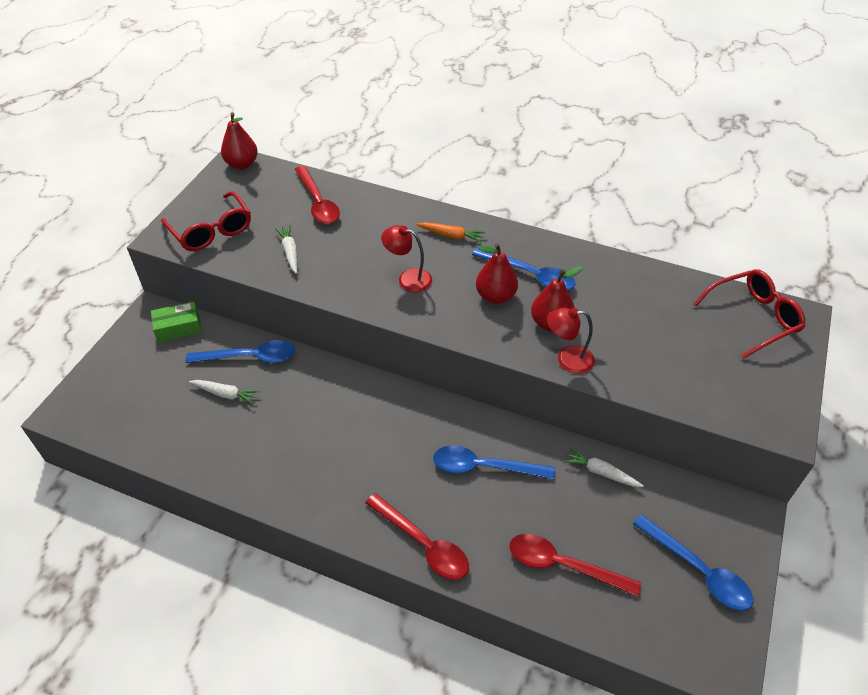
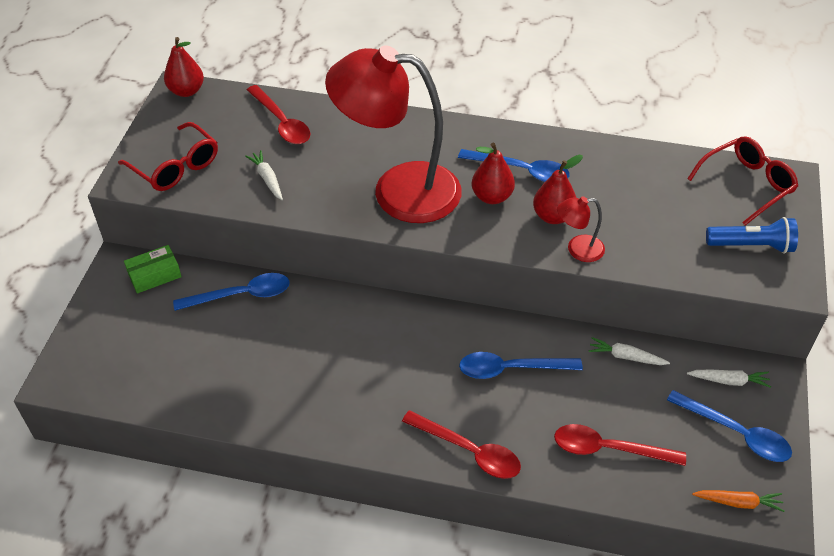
camera: 10 degrees left, 0 degrees up
white carrot [189,380,260,405] -> white carrot moved to [687,370,771,388]
red lamp [381,225,432,292] -> red lamp [325,45,461,223], size x2.46
orange carrot [417,222,485,243] -> orange carrot moved to [692,490,785,512]
none -> blue flashlight [706,217,798,254]

